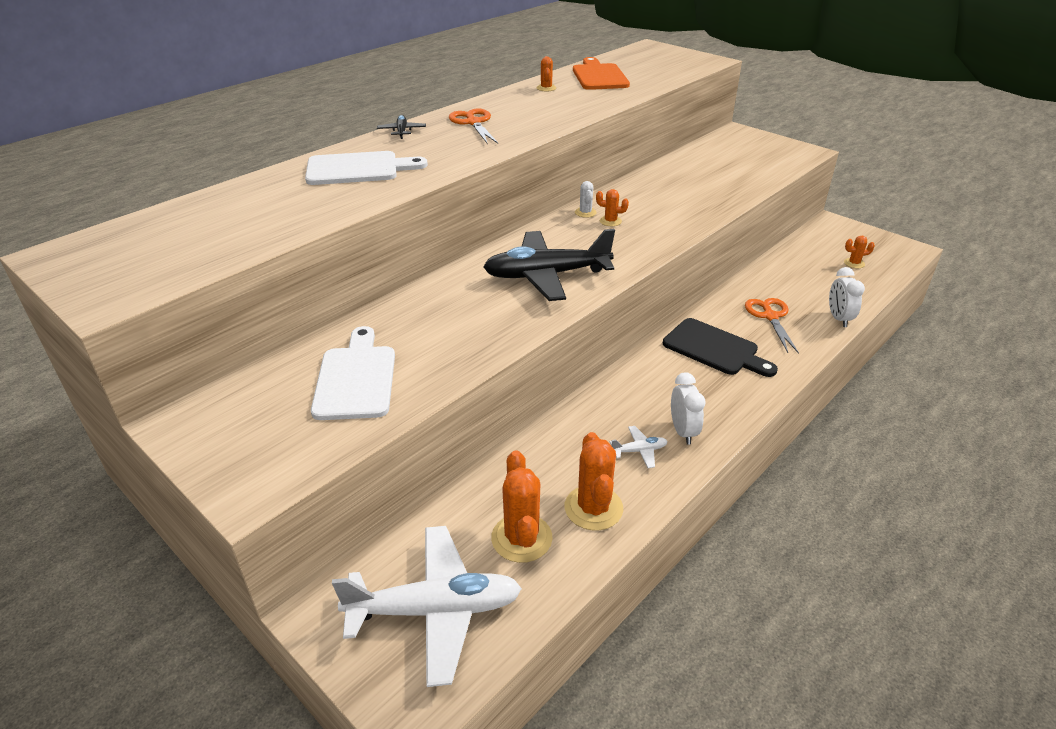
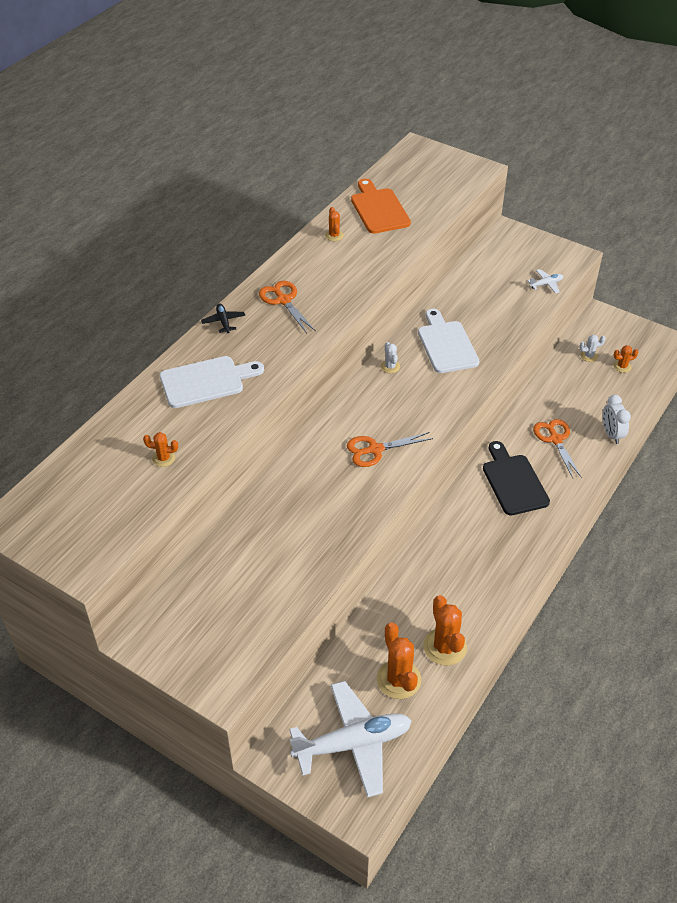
camera: 10 degrees left, 10 degrees up
white cutting board [311,326,395,420] -> white cutting board moved to [418,309,479,373]
black plane [483,229,615,301] -> orange scissors [347,432,433,467]
orange cactus [596,189,629,226] -> orange cactus moved to [143,432,178,467]
white plane [610,426,668,468] -> white plane moved to [527,269,563,293]
black cutting board [663,318,778,377] -> black cutting board turned 135 degrees counterclockwise [483,441,550,515]
white clock [671,372,705,445] -> none
none -> white cactus [579,335,606,362]

